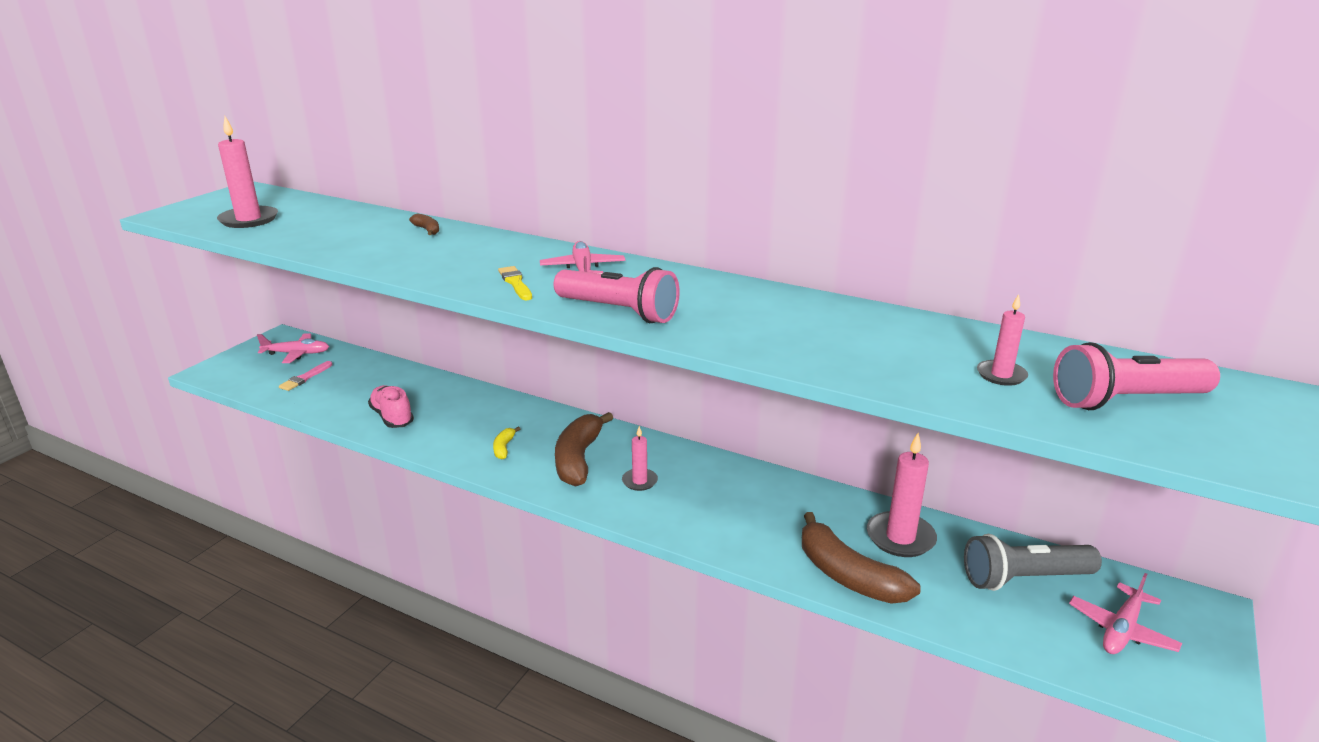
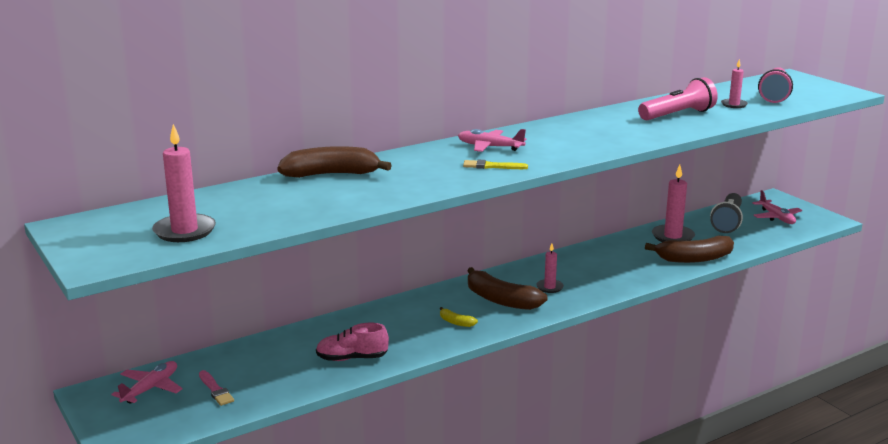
camera: 60 degrees left, 5 degrees down
brown banana [409,213,439,235] -> brown banana [277,146,392,178], size x2.21
pink flashlight [553,267,680,323] -> pink flashlight moved to [638,77,718,120]

